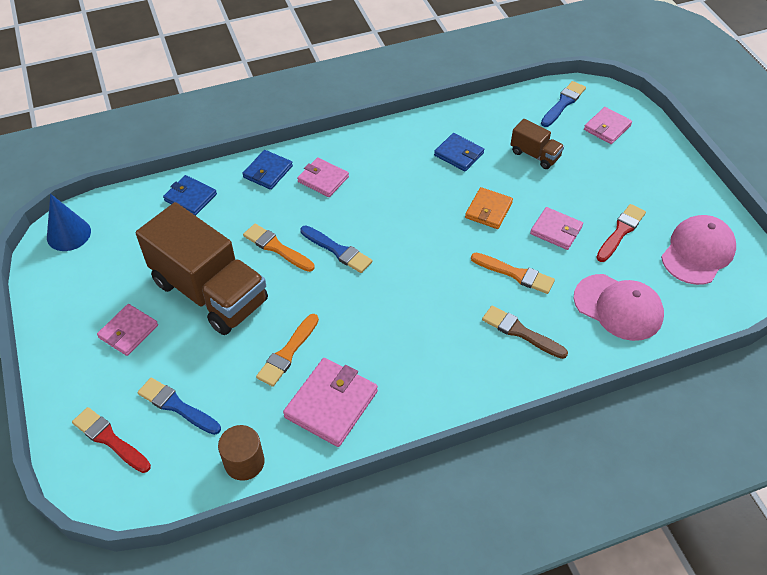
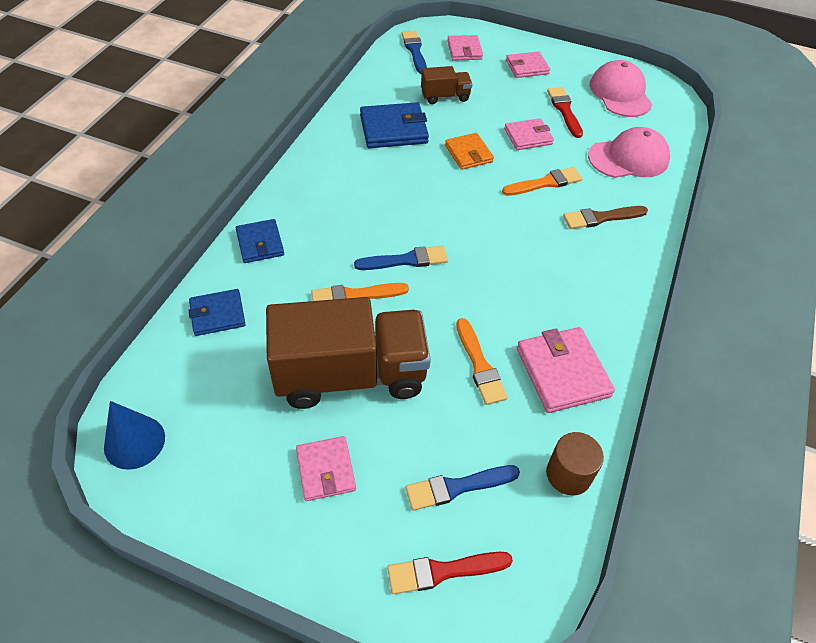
camera: 50 degrees left, 0 degrees up
pink wallet [297,157,349,197] -> pink wallet moved to [506,51,550,78]
blue wallet [434,133,484,172] -> blue wallet [360,102,429,148], size x1.55

